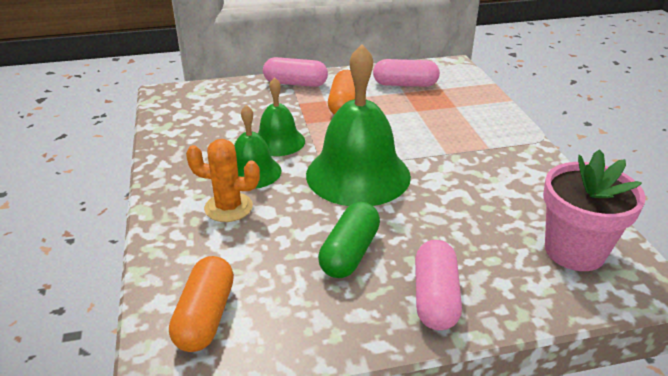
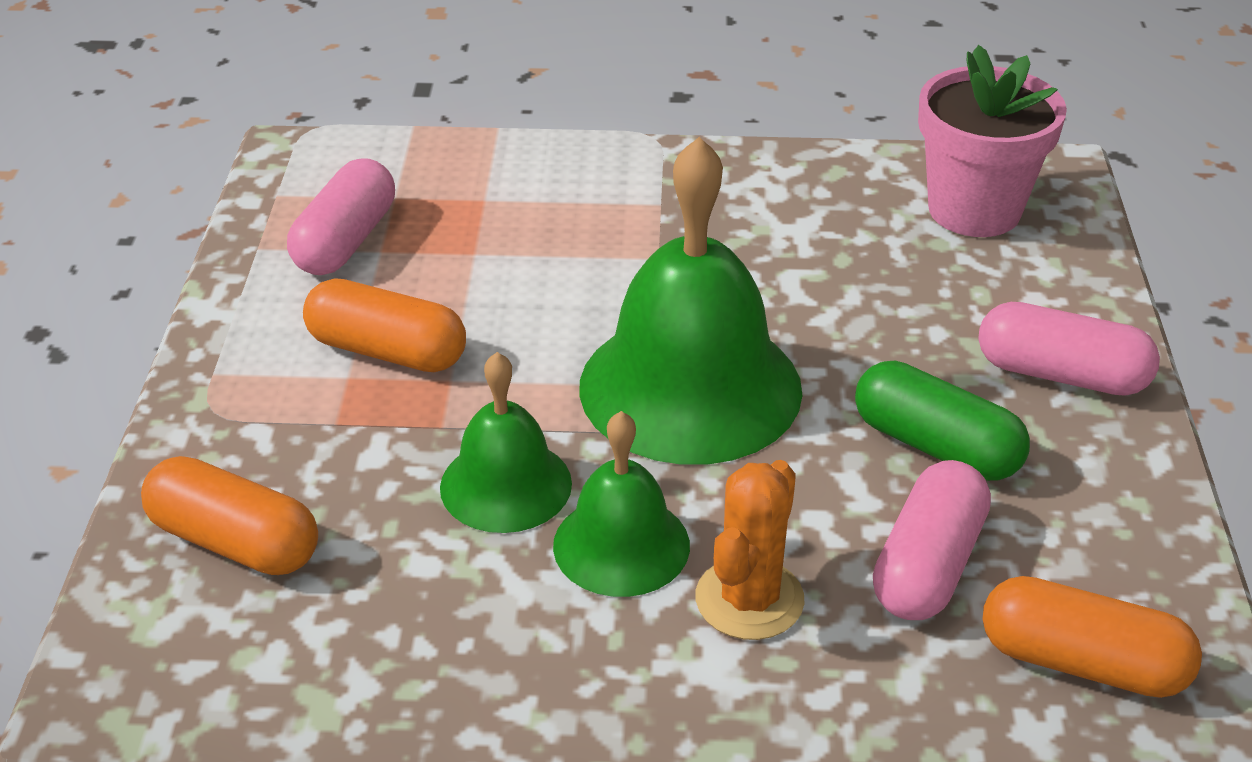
camera: 75 degrees left, 5 degrees up
pink capsule [263,57,328,87] -> pink capsule moved to [873,460,991,620]
none -> orange capsule [141,456,318,575]

